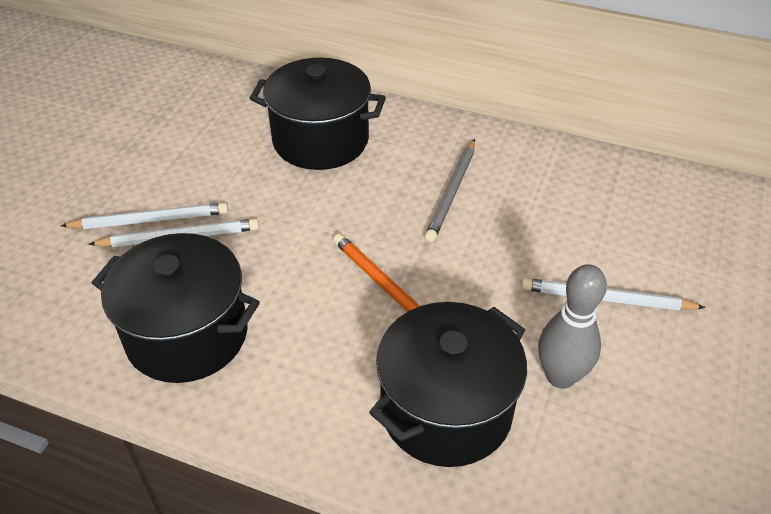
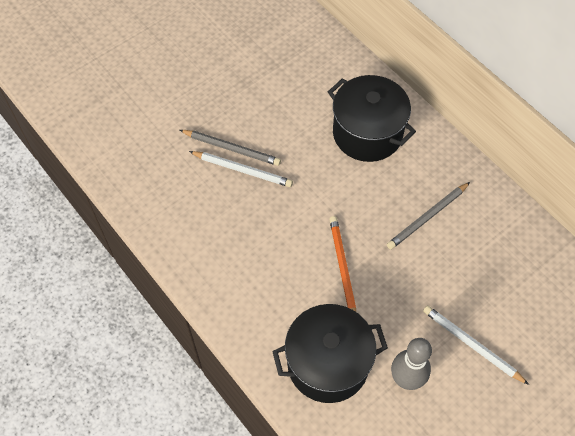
camera: 30 degrees right, 15 degrees up
white pencil [61,203,228,229] -> grey pencil [180,130,281,166]
black pot [92,233,260,383] -> none

